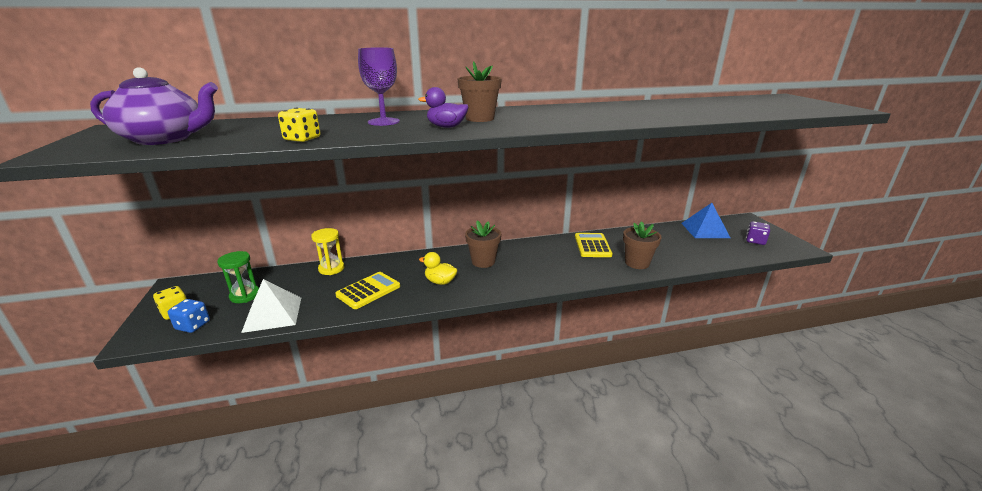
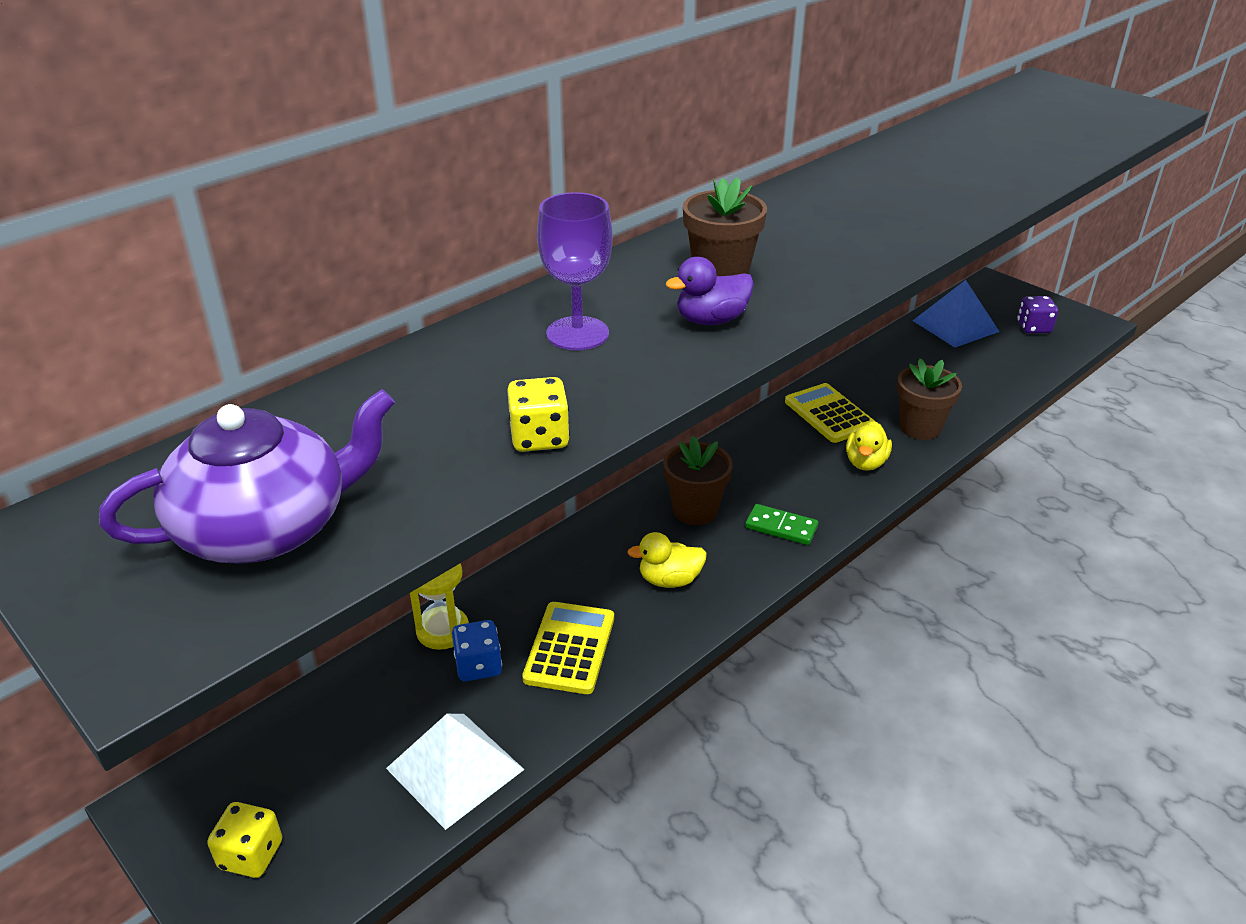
camera: 30 degrees left, 10 degrees up
blue dice [168,299,210,333] -> blue dice moved to [452,620,502,681]
green hourglass [217,251,259,303] -> none
none -> green domino [745,504,818,545]
none -> yellow duck [846,421,892,471]

